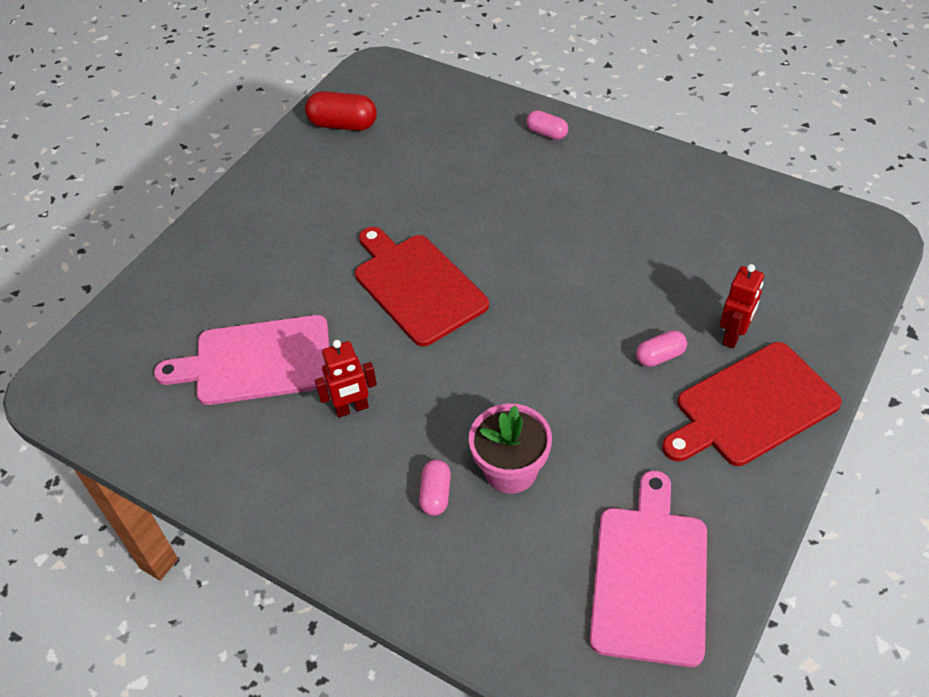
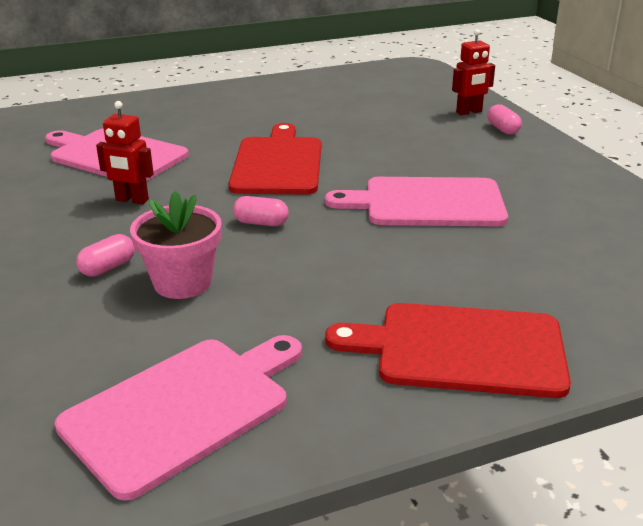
camera: 35 degrees right, 20 degrees down
red capsule [305,91,377,131] -> none
pink capsule [636,330,687,367] -> pink capsule moved to [233,196,289,226]
red robot [720,264,764,349] -> red robot moved to [452,29,495,115]
none -> pink cutting board [325,177,508,226]

